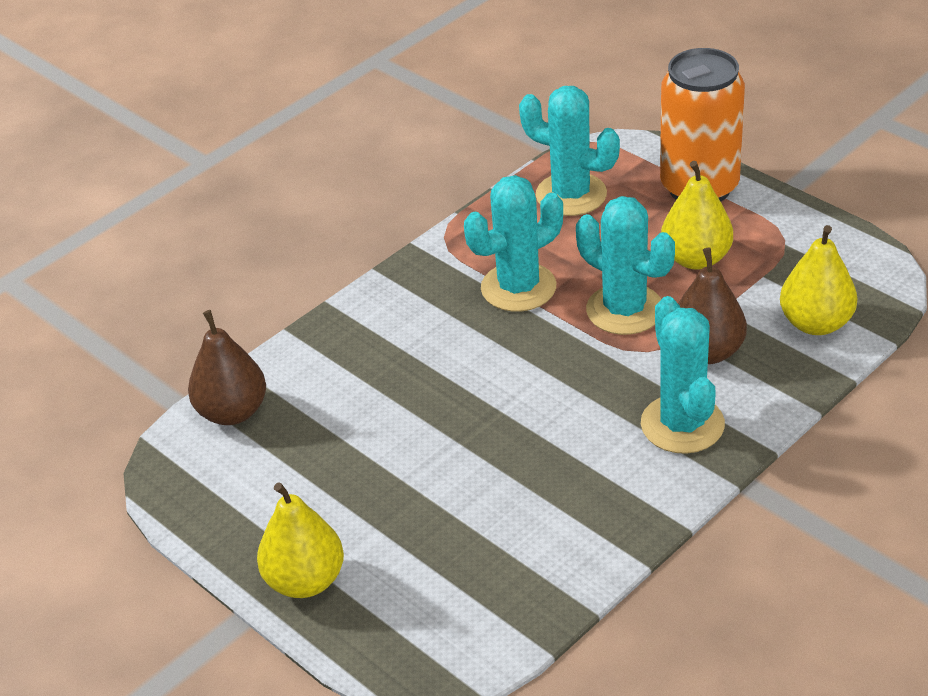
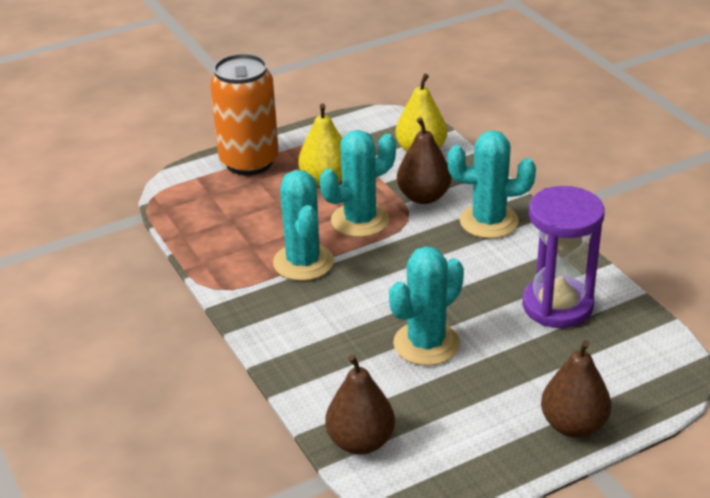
camera: 75 degrees left, 5 degrees down
yellow pear [257,482,344,598] -> brown pear [541,340,611,438]
turquoise cactus [519,86,620,216] -> turquoise cactus moved to [389,246,464,366]
none -> purple hourglass [522,186,605,328]

